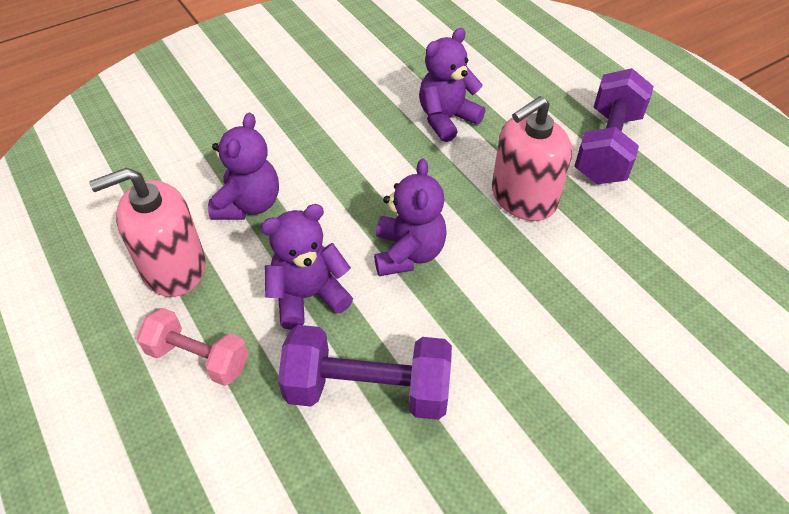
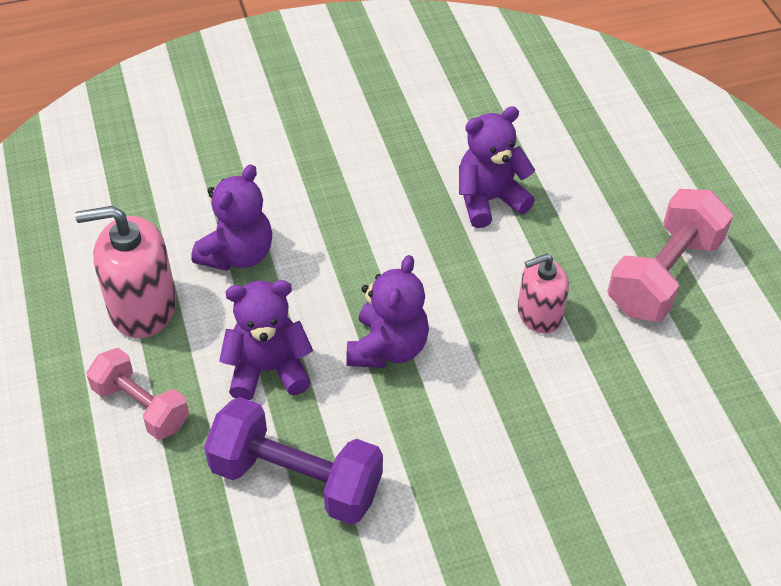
camera: 15 degrees right, 0 degrees up
pink soap dispenser [492,96,572,221] -> pink soap dispenser [518,254,569,334], size x0.63
purple dumbbell [574,68,654,184] -> pink dumbbell [608,189,733,321]

